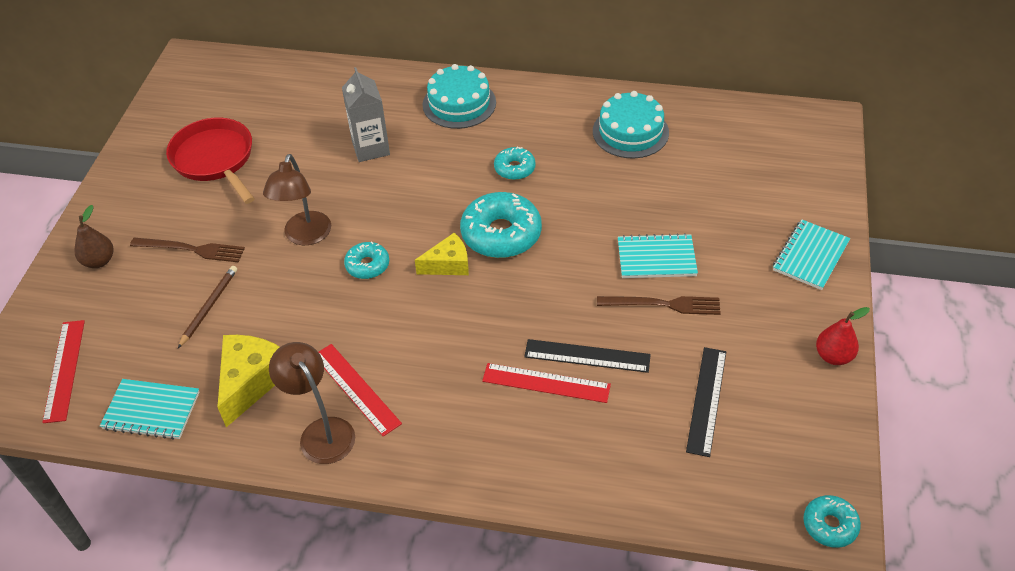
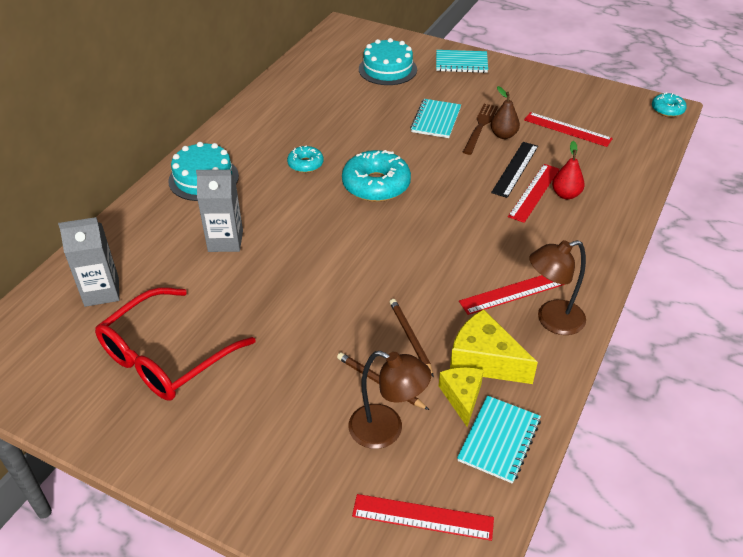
camera: 75 degrees left, 5 degrees down
brown pear [74,205,114,268] -> brown pear moved to [491,86,520,139]
brown fork [130,238,245,262] -> none
red pan [166,118,255,204] -> red glasses [95,287,256,400]
brown lamp [263,154,331,245] -> brown lamp moved to [348,351,431,449]
turquoise donut [344,242,389,279] -> none
yellow cheese [415,233,469,275] -> yellow cheese moved to [439,367,484,427]
turquoise cake [593,91,669,158] -> turquoise cake moved to [359,38,417,85]
black ruler [686,347,726,457] -> red ruler [524,112,613,147]
turquoise notebook [773,219,850,290] -> turquoise notebook turned 45 degrees counterclockwise [436,50,488,73]
red pear [816,307,870,365] -> red pear moved to [552,141,585,199]
none -> grey carton [58,217,119,307]
none -> brown pencil [390,299,434,377]

